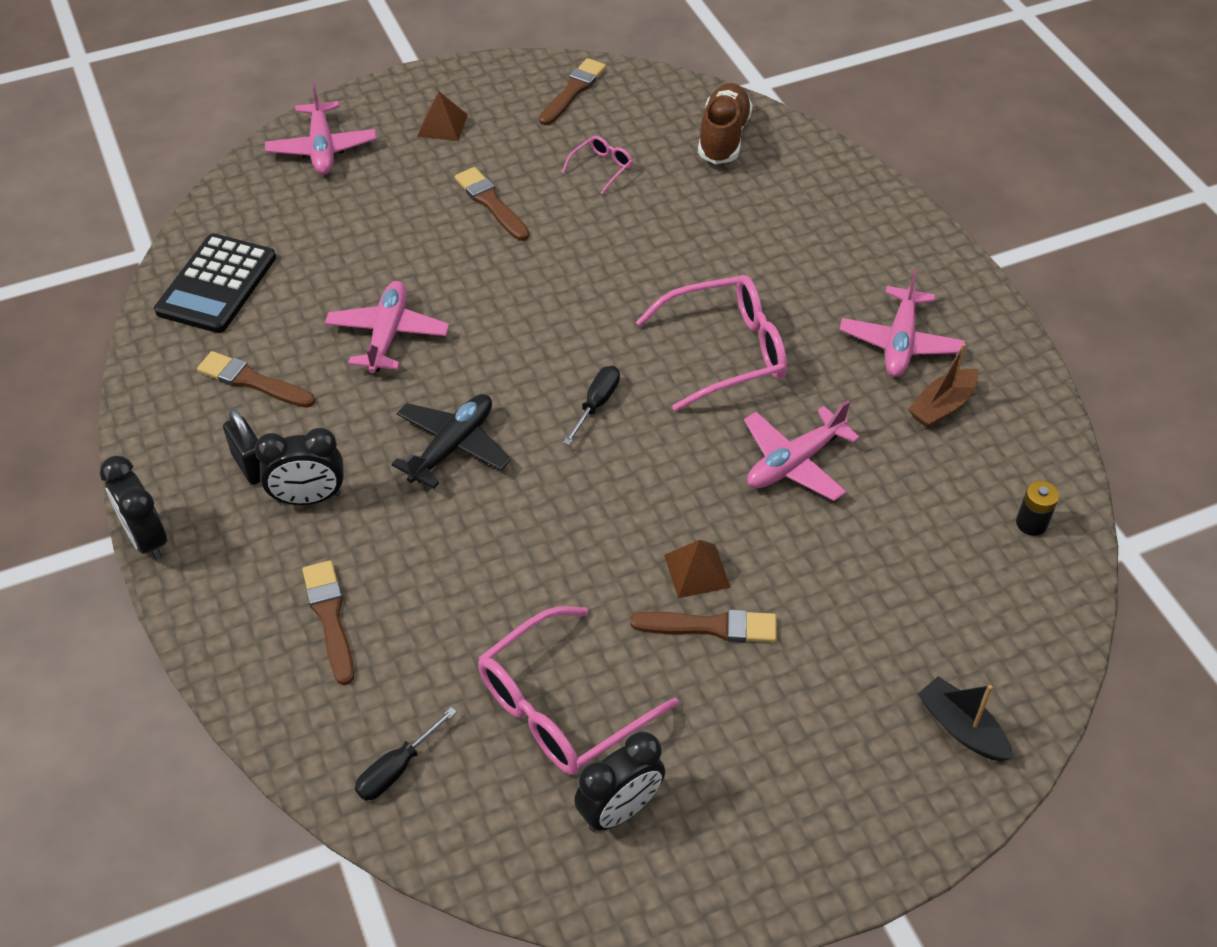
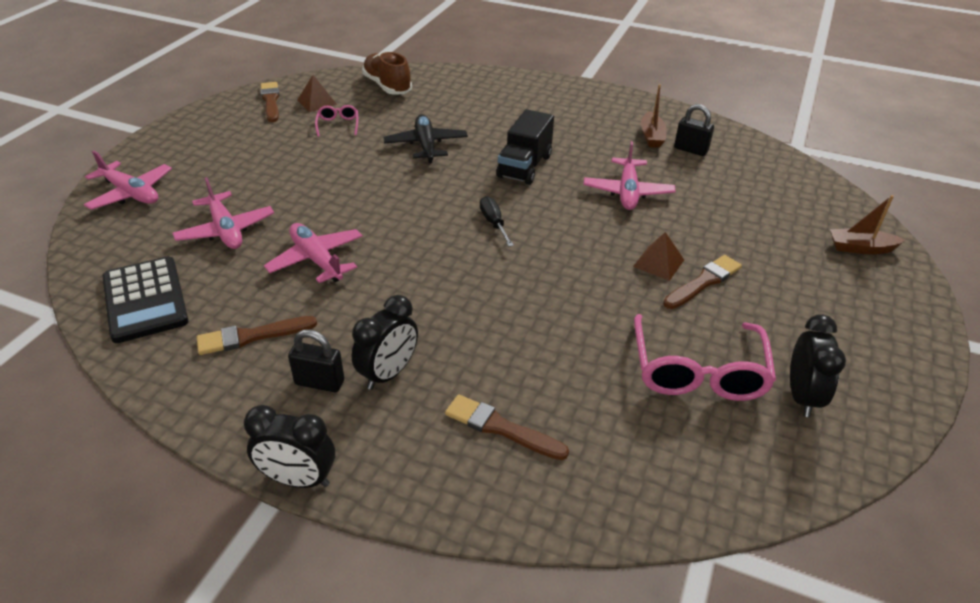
camera: 45 degrees left, 10 degrees down
black screwdriver [355,707,457,801] -> none
black plane [392,394,511,489] -> black plane moved to [383,114,468,163]
brown pyramid [417,92,468,141] -> brown pyramid moved to [297,75,337,112]
brown brush [455,167,529,241] -> none
pink glasses [636,275,787,412] -> black truck [496,109,554,185]
pink plane [839,269,965,377] -> pink plane moved to [172,177,274,249]
black boat [918,676,1013,761] -> brown boat [830,195,905,254]
black battery [1016,481,1059,536] -> none
none -> black padlock [674,104,714,156]

